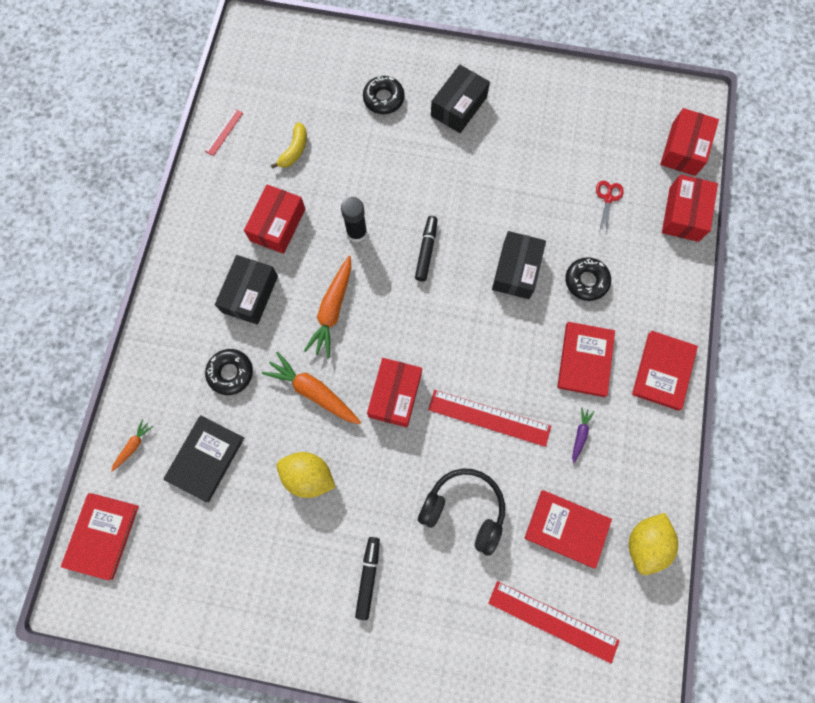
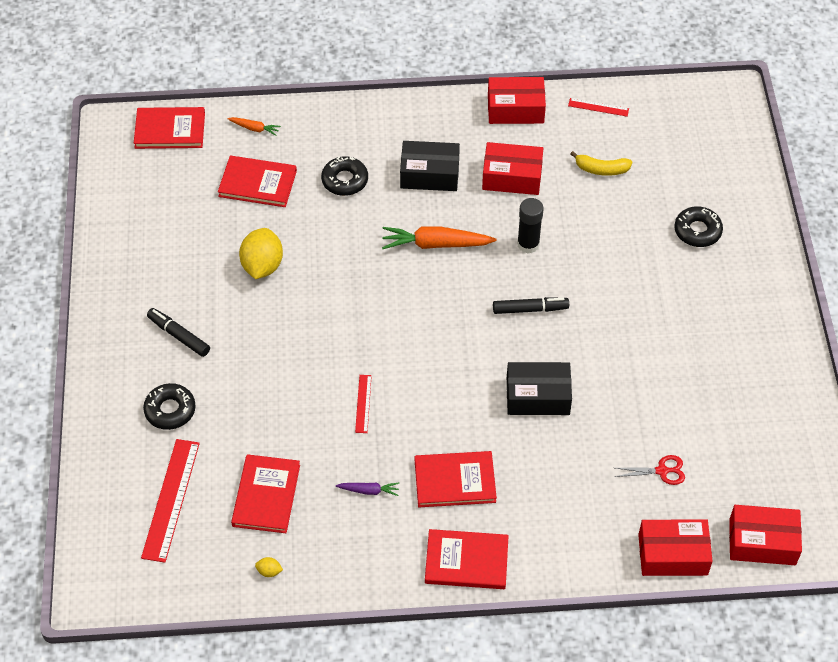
camera: 75 degrees right, 20 degrees down
black book [163,415,244,502] -> red book [218,155,297,207]
orange carrot [262,351,361,424] -> none
black marker [355,537,380,620] -> black marker turned 135 degrees counterclockwise [147,308,210,357]
red box [367,358,422,427] -> red box moved to [488,77,546,124]
black headphones [418,468,505,556] -> none
red ruler [428,390,551,447] -> red ruler [355,375,372,433], size x0.51
black box [431,65,490,133] -> none
black donut [565,257,611,301] -> black donut moved to [143,383,196,430]
yellow lemon [629,513,678,575] -> yellow lemon [255,557,283,577], size x0.41

